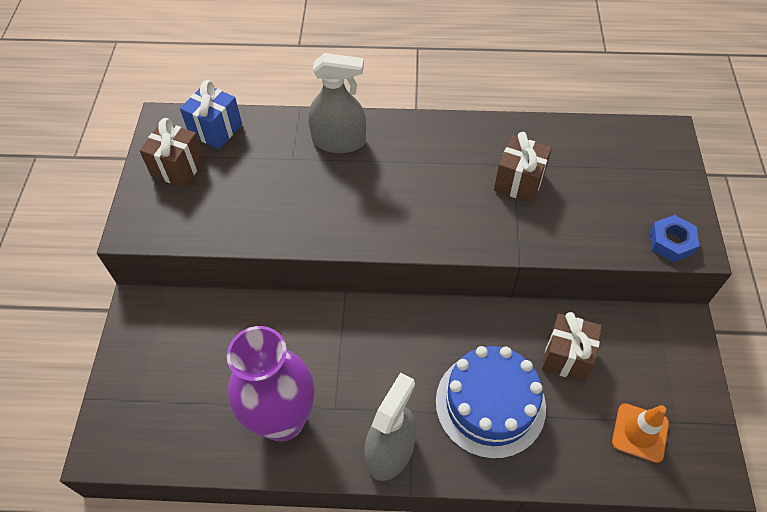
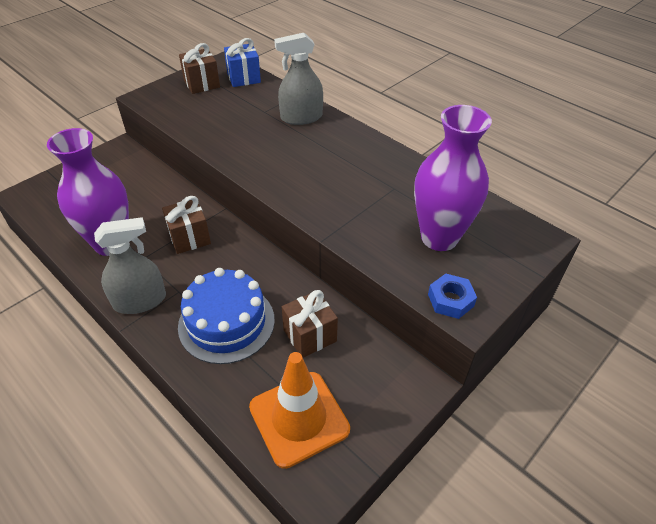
camera: 40 degrees right, 10 degrees down
grey spray bottle [308,53,366,153] -> grey spray bottle turned 120 degrees clockwise [274,33,323,125]
brown gift [494,132,552,203] -> brown gift moved to [162,196,211,254]
orange traffic cone [612,403,669,463] -> orange traffic cone [249,352,350,469], size x1.67
none -> purple vase [414,105,492,251]

